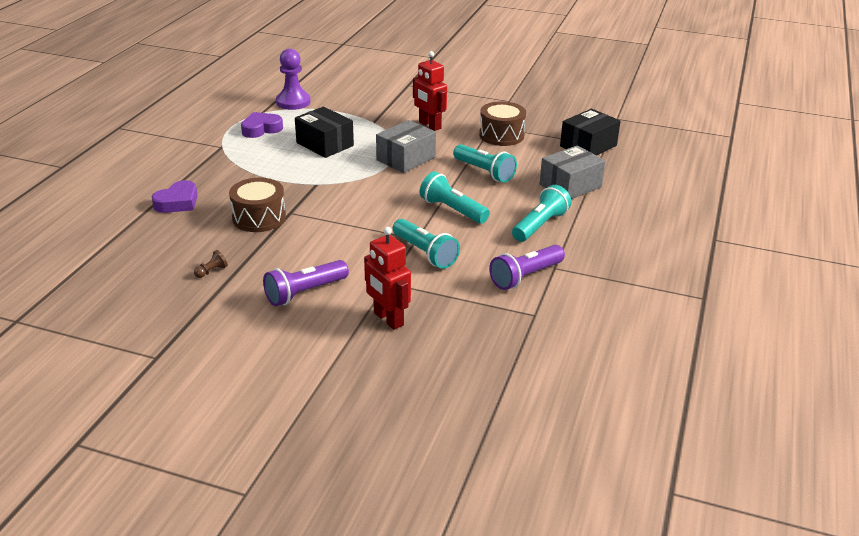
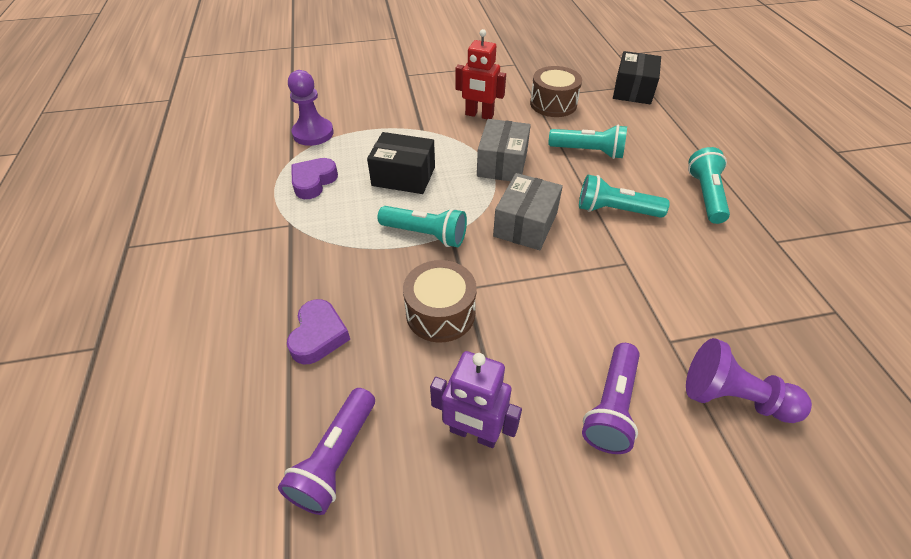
camera: 30 degrees left, 15 degrees up
brown pawn [194,250,228,278] -> purple robot [430,351,522,448]
red robot [364,227,411,330] -> purple pawn [686,338,812,423]
turquoise flashlight [393,219,460,269] -> turquoise flashlight moved to [378,206,467,247]
purple flashlight [489,245,565,290] -> purple flashlight moved to [278,388,375,515]
grey box [539,145,605,199] -> grey box moved to [493,173,563,250]

